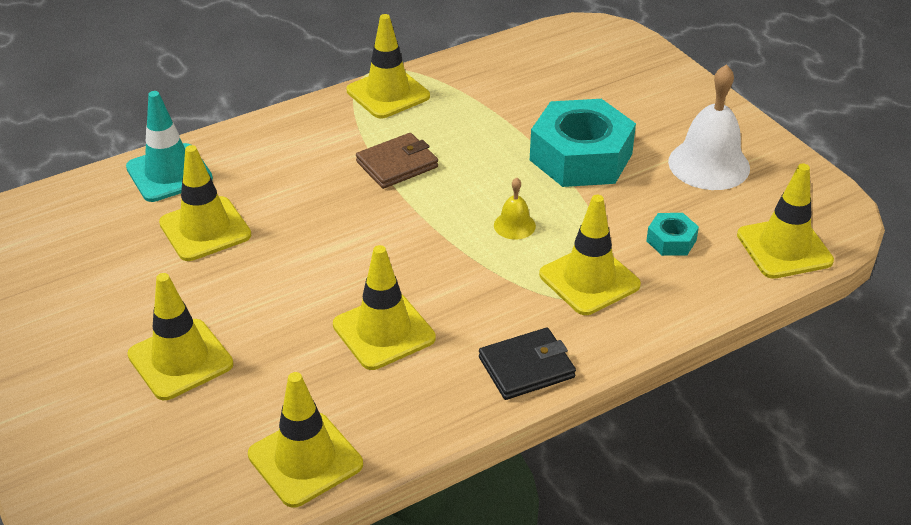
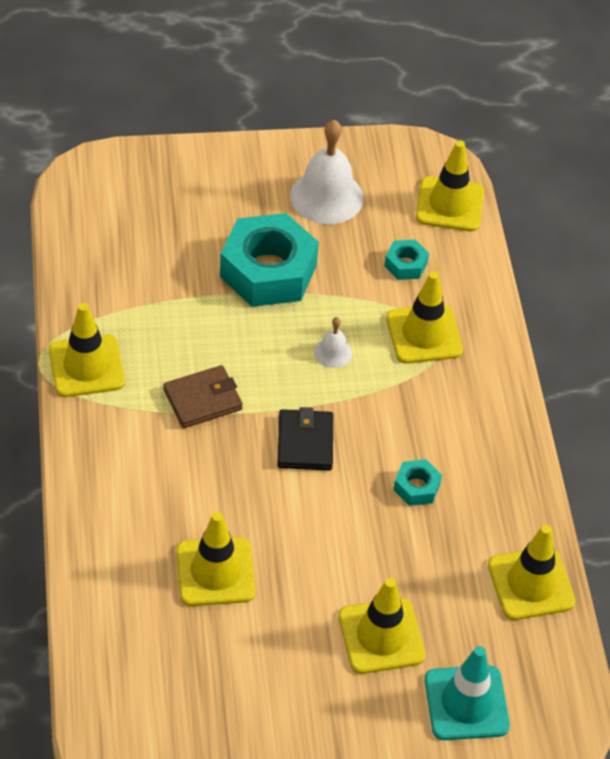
camera: 70 degrees left, 10 degrees up
turquoise traffic cone [126,91,213,202] -> turquoise traffic cone moved to [425,646,510,740]
yellow traffic cone [333,245,436,370] -> turquoise nut [394,459,442,506]
brown wallet [356,133,438,189] -> brown wallet turned 75 degrees clockwise [163,365,243,428]
black wallet [479,328,576,400] -> black wallet moved to [277,407,333,470]
yellow bell [494,178,536,240] -> white bell [314,317,352,368]

